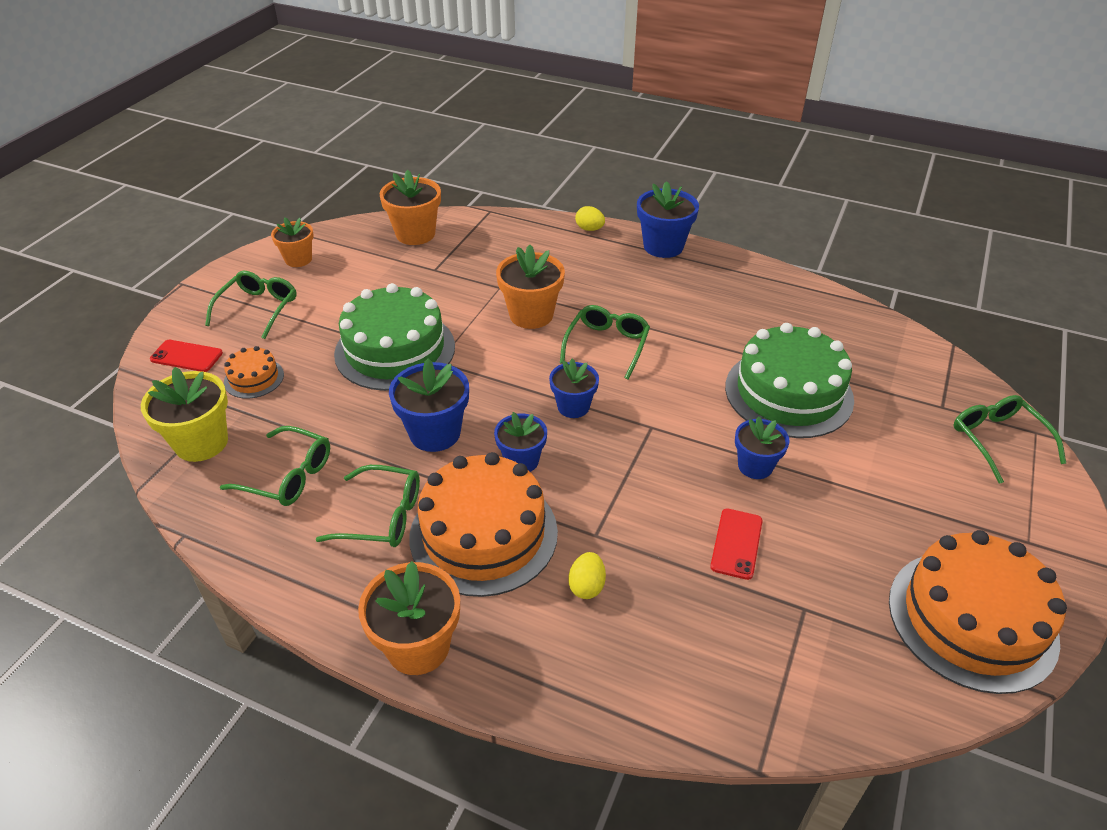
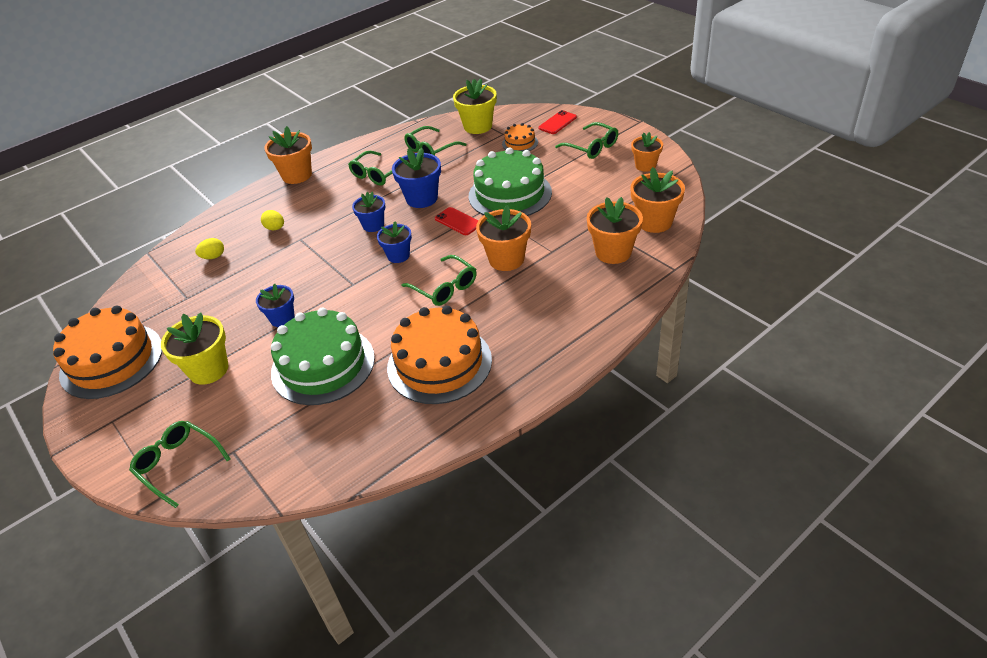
camera: 120 degrees right, 0 degrees up
orange cake [409,452,558,597] -> orange cake moved to [387,306,492,404]
yellow egg [575,206,605,231] -> yellow egg moved to [195,238,224,259]
blue flower pot [637,181,699,258] -> none
red phone [710,508,763,580] -> red phone moved to [435,207,479,235]
green glasses [953,395,1066,484] -> green glasses turned 150 degrees counterclockwise [129,421,230,508]
none -> yellow flower pot [161,312,229,385]
none -> orange flower pot [587,197,643,264]

